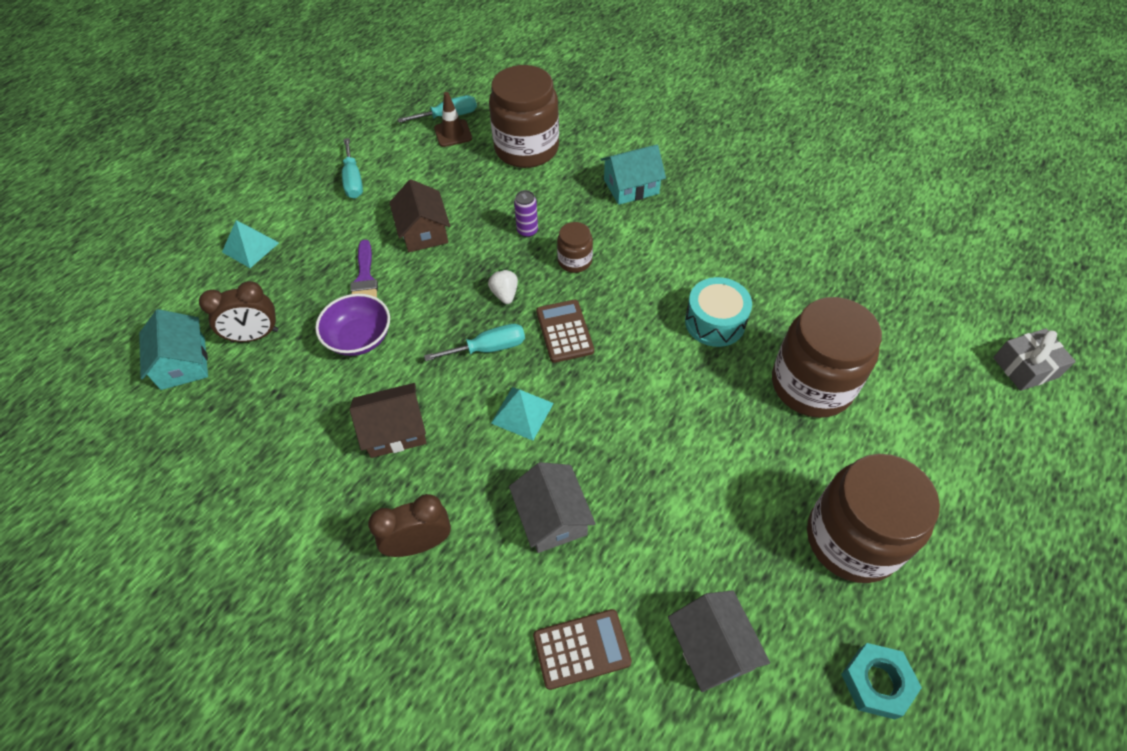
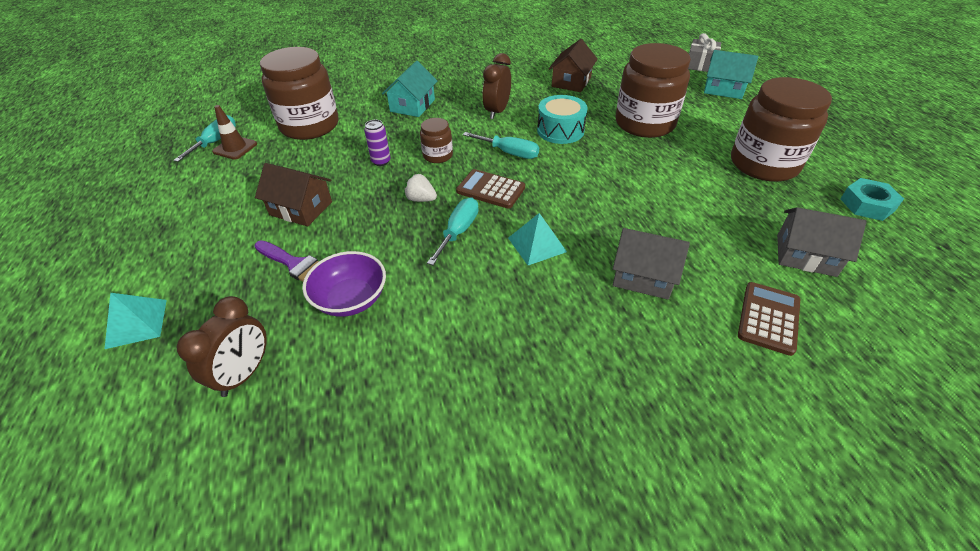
camera: 50 degrees left, 10 degrees down
turquoise house [139,309,208,390] -> turquoise house moved to [704,50,758,99]
turquoise screwdriver [342,138,363,199] -> turquoise screwdriver moved to [463,132,539,159]
brown house [350,383,426,458] -> brown house moved to [549,39,598,92]
brown clock [368,494,451,557] -> brown clock moved to [482,53,511,119]

